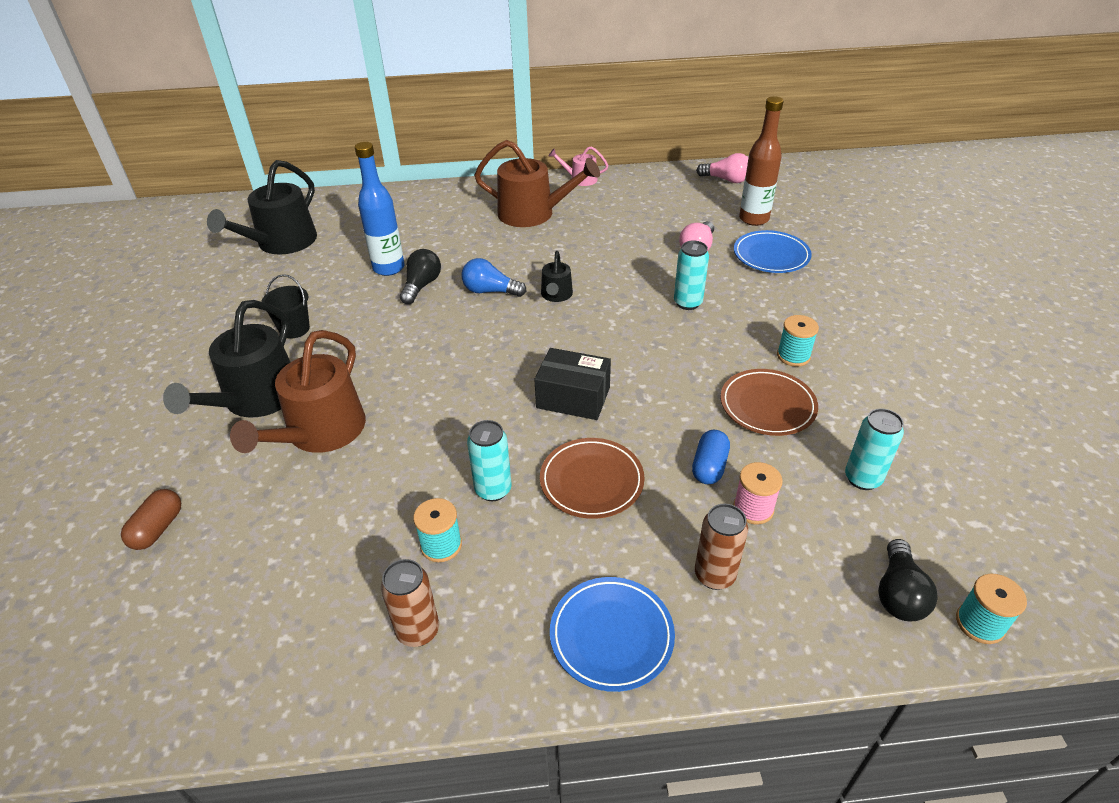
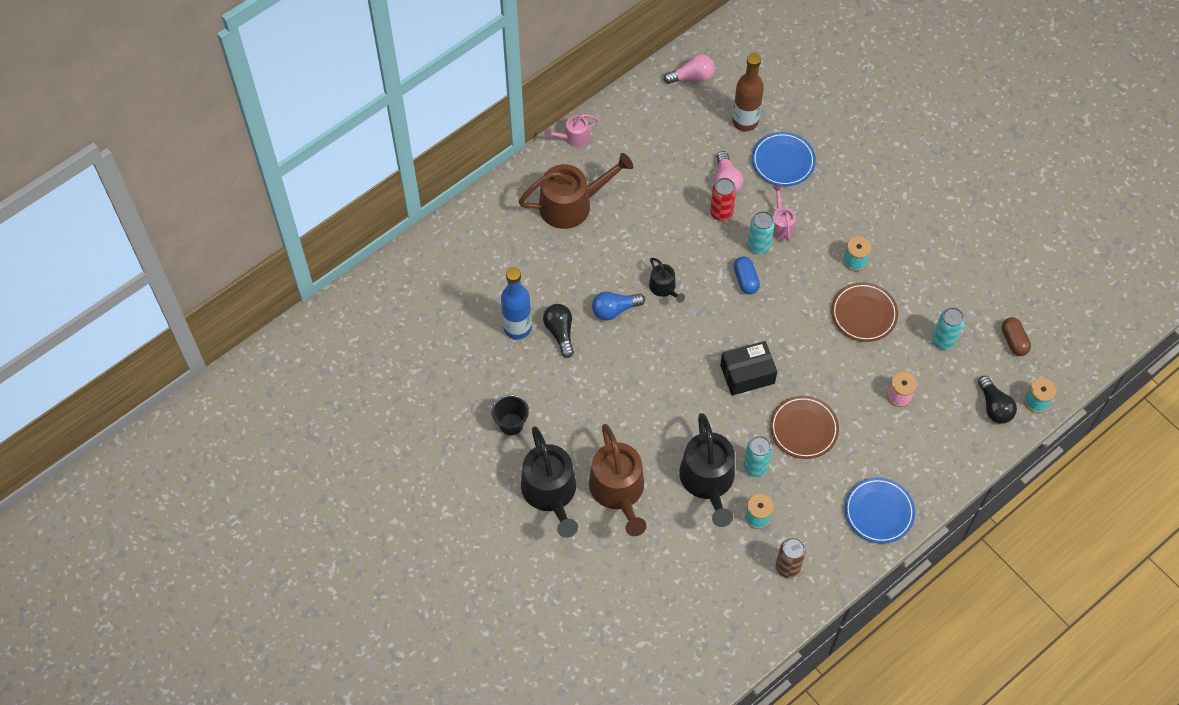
camera: 35 degrees left, 20 degrees up
brown capsule [121,489,181,550] -> brown capsule moved to [1001,317,1031,356]
black watering can [207,160,317,254] -> black watering can moved to [679,413,735,527]
blue capsule [692,430,730,484] -> blue capsule moved to [734,256,760,294]
brown can [695,504,748,590] -> none
none -> red can [710,178,736,221]
none -> pink watering can [772,185,796,241]

